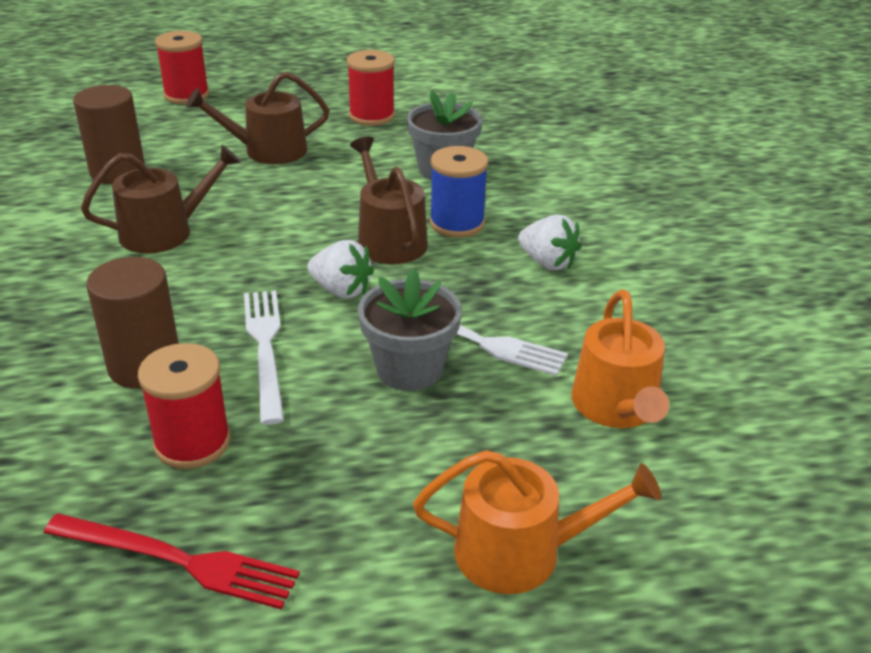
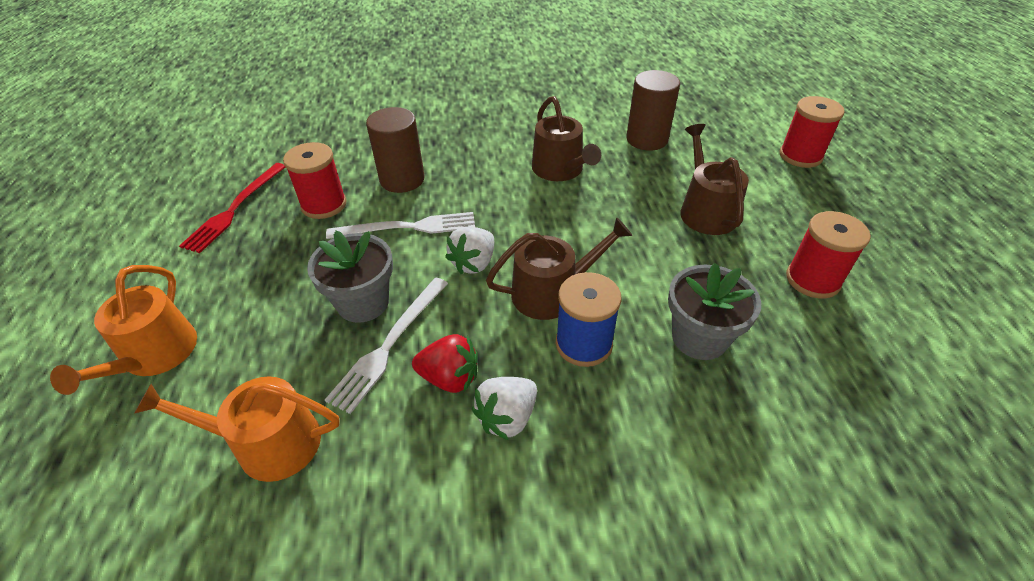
camera: 95 degrees right, 10 degrees up
none -> red strawberry [412,334,478,393]

